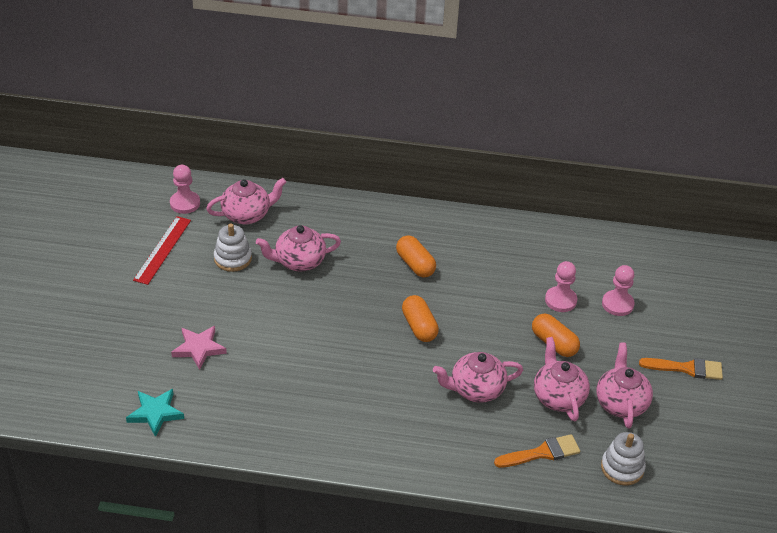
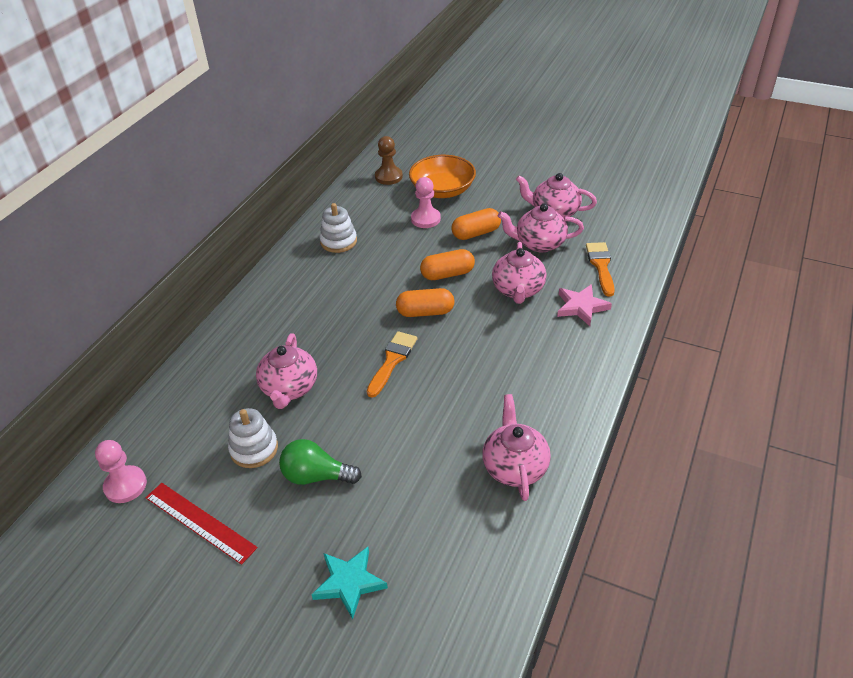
camera: 70 degrees left, 0 degrees up
turquoise star [126,389,184,437] -> turquoise star moved to [312,547,388,619]
pink star [171,326,227,370] -> pink star moved to [557,284,612,326]
pink teapot [206,178,286,224] -> pink teapot moved to [482,394,551,501]
orange capsule [396,235,436,277] -> orange capsule moved to [420,249,475,280]
white stacking toy [601,432,646,485] -> white stacking toy moved to [320,203,357,253]
pink pawn [602,265,635,316] -> orange bowl [409,155,476,198]
orange brush [639,358,723,380] -> orange brush moved to [367,331,417,398]
none -> green light bulb [279,439,362,485]
none -> brown pawn [375,136,403,185]

